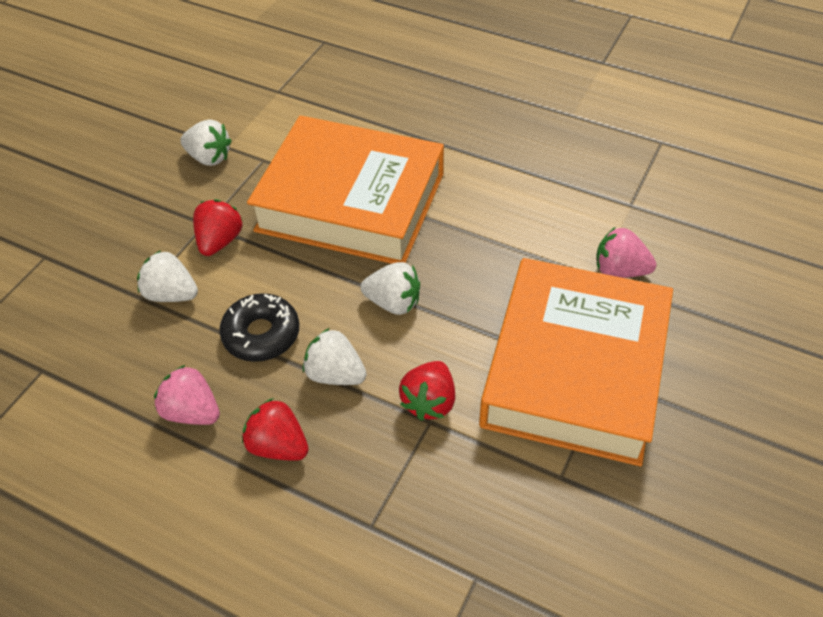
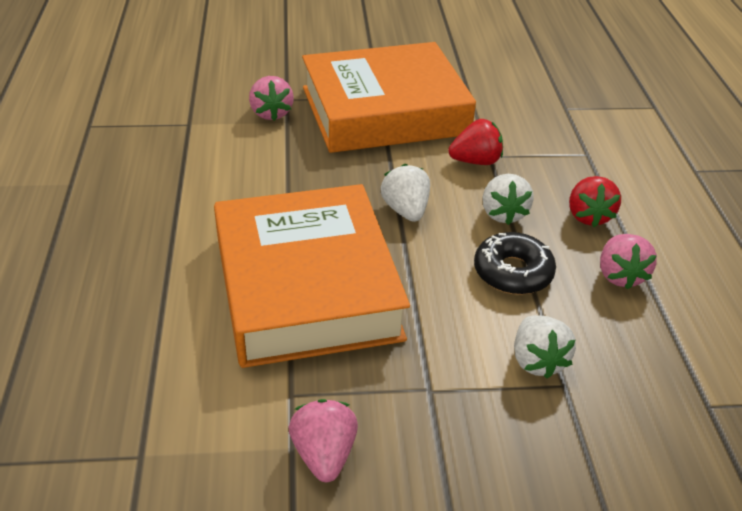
camera: 125 degrees left, 10 degrees down
white strawberry [180,120,232,166] -> pink strawberry [289,399,358,482]
red strawberry [193,199,243,256] -> none

